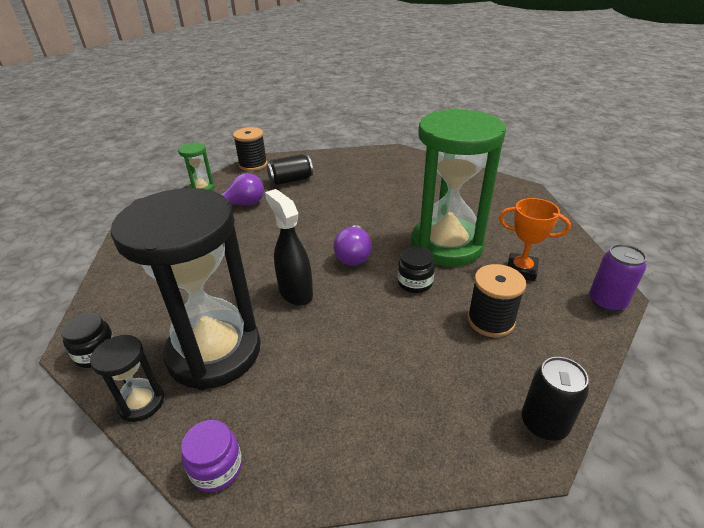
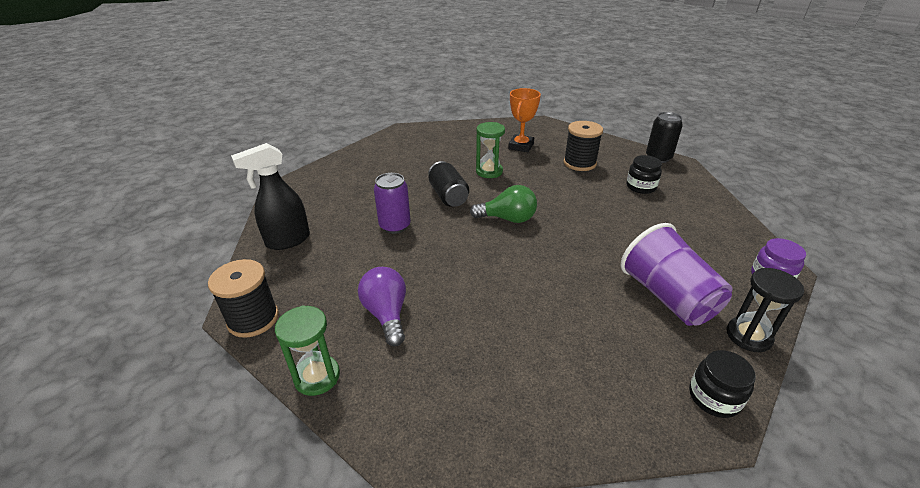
camera: 90 degrees left, 0 degrees up
black hourglass [111,188,261,390] -> purple cup [620,223,732,326]
black spray bottle [265,189,313,306] -> black spray bottle moved to [231,143,310,250]
black can [267,154,313,185] -> black can moved to [428,161,469,207]
purple light bulb [333,225,372,266] -> green light bulb [470,185,537,223]
black jar [397,247,435,293] -> black jar moved to [626,155,662,194]
green hourglass [411,108,506,267] -> green hourglass [476,122,505,178], size x0.43
purple can [589,244,647,312] -> purple can moved to [374,173,411,234]

